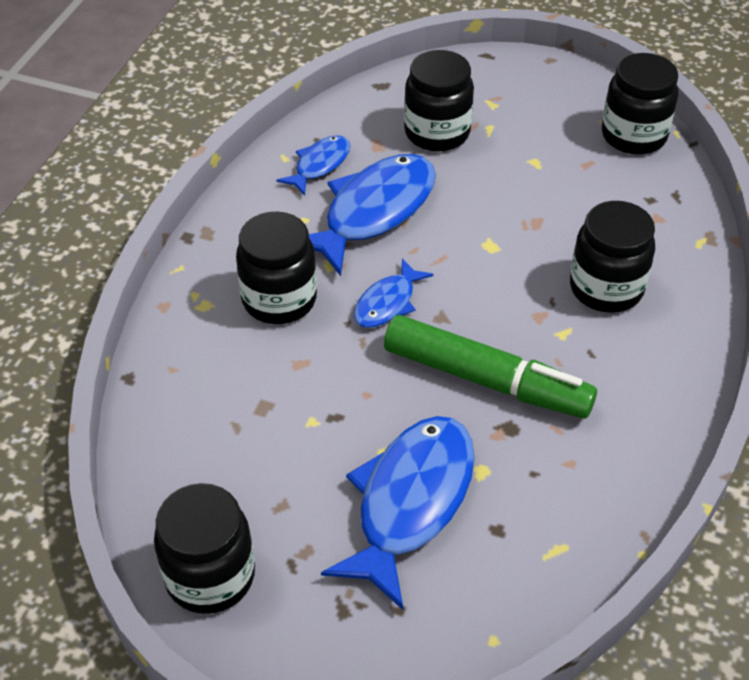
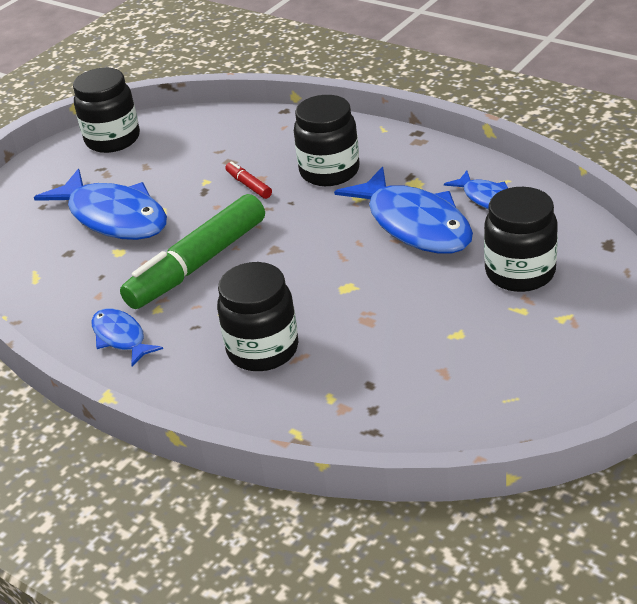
camera: 110 degrees right, 10 degrees down
blue fish [354,258,434,328] -> blue fish moved to [91,308,163,366]
black jar [602,53,678,155] -> none
none -> red marker [225,161,272,199]

